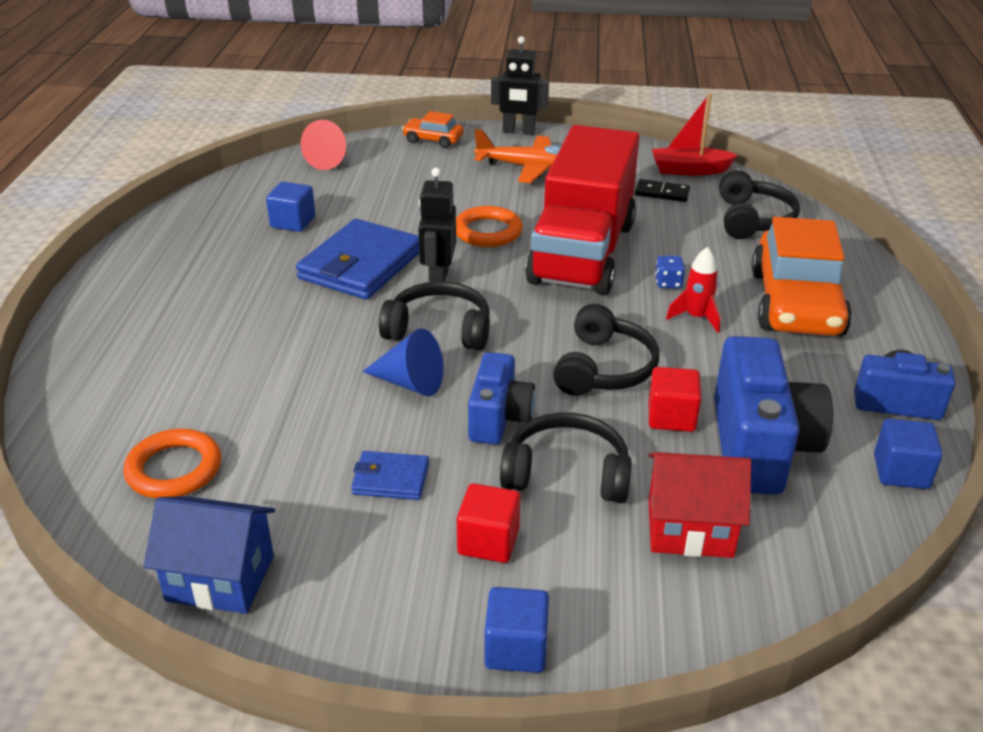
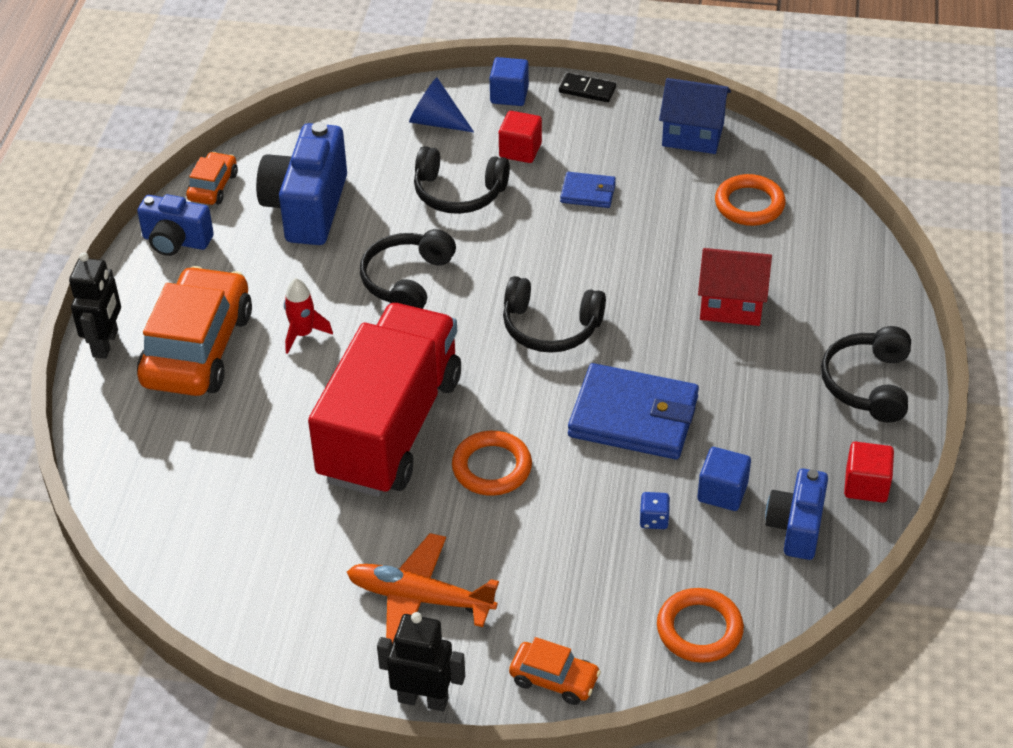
camera: 175 degrees left, 10 degrees up
blue wallet [296,219,419,299] -> blue wallet turned 75 degrees clockwise [568,363,699,459]
red cone [301,120,346,170] -> orange ring [657,588,744,663]
blue cone [362,329,444,396] -> blue cone moved to [409,77,474,132]
black robot [418,168,456,282] -> black robot moved to [69,252,121,359]
blue camera [468,352,535,445] -> blue camera moved to [765,469,828,560]
black domino [635,179,690,202] -> black domino moved to [559,73,616,102]
red cube [649,367,702,432] -> red cube moved to [844,442,894,503]
red house [649,452,752,558] -> red house moved to [698,248,772,326]
red boat [652,93,738,176] -> none
blue dice [655,256,685,288] -> blue dice moved to [639,492,670,529]
black headphones [719,170,800,239] -> black headphones moved to [821,326,911,423]
blue cube [874,419,943,489] -> orange car [186,152,238,205]

